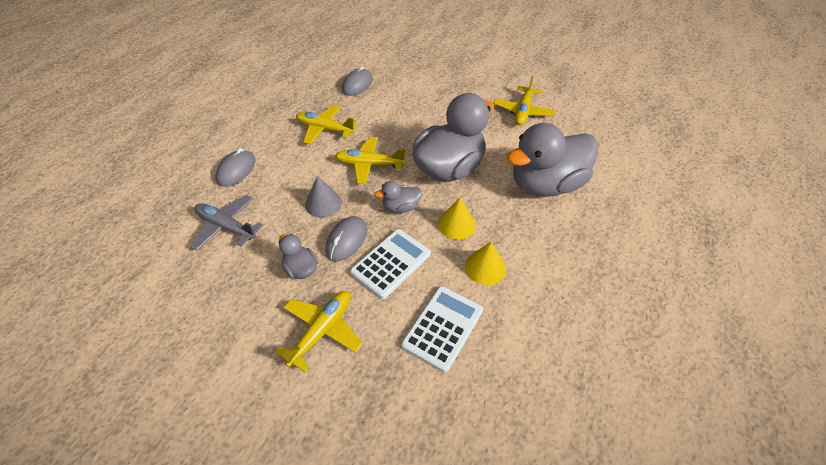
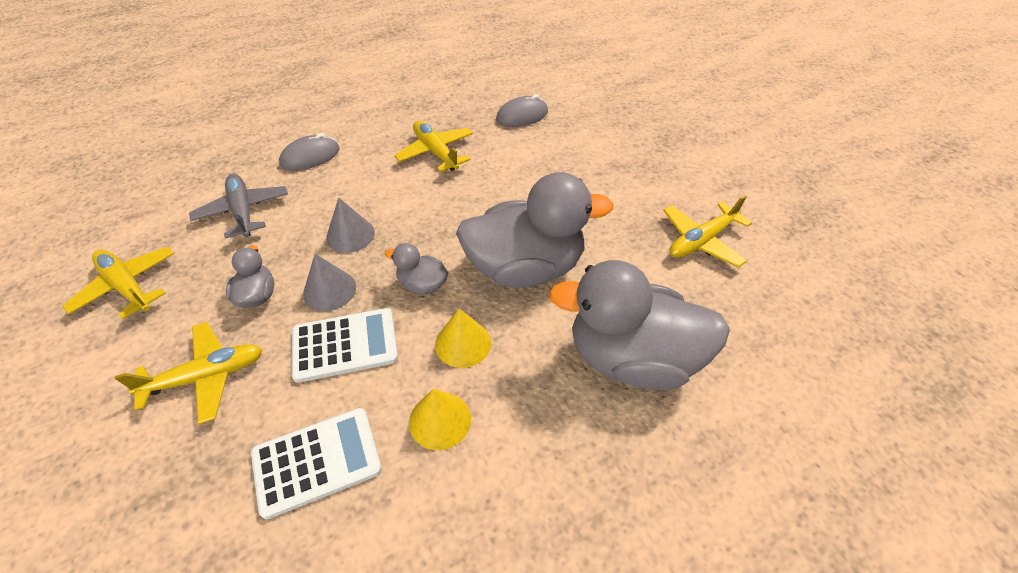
camera: 35 degrees right, 0 degrees up
grey mouse [325,216,367,261] -> grey cone [303,254,356,311]
yellow plane [335,137,406,184] -> yellow plane moved to [62,247,174,319]

